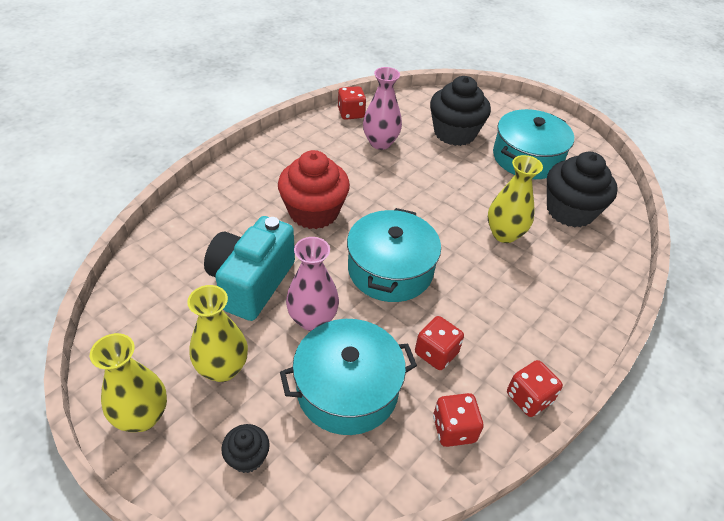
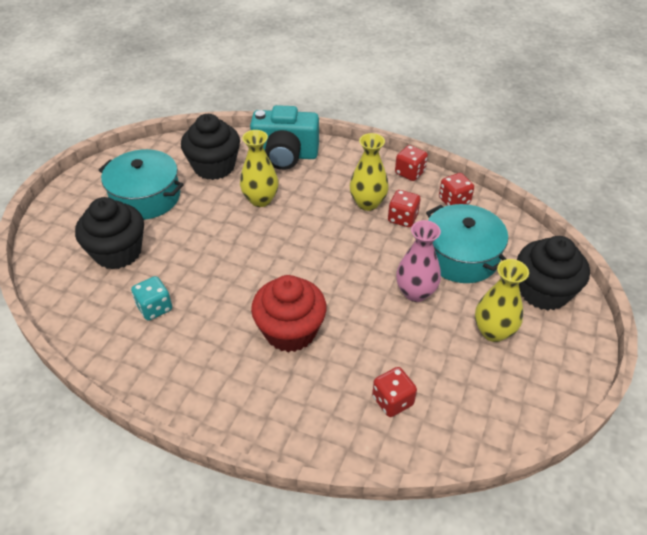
camera: 105 degrees left, 0 degrees up
yellow vase [90,333,167,432] -> yellow vase moved to [350,133,389,211]
turquoise camera [204,216,295,321] -> turquoise camera moved to [250,105,319,170]
black cupcake [221,424,270,473] -> black cupcake [517,236,590,310], size x2.10
red dice [338,86,366,120] -> red dice moved to [372,367,417,417]
turquoise pot [347,208,441,302] -> none
pink vase [363,67,402,150] -> turquoise dice [131,276,172,321]

